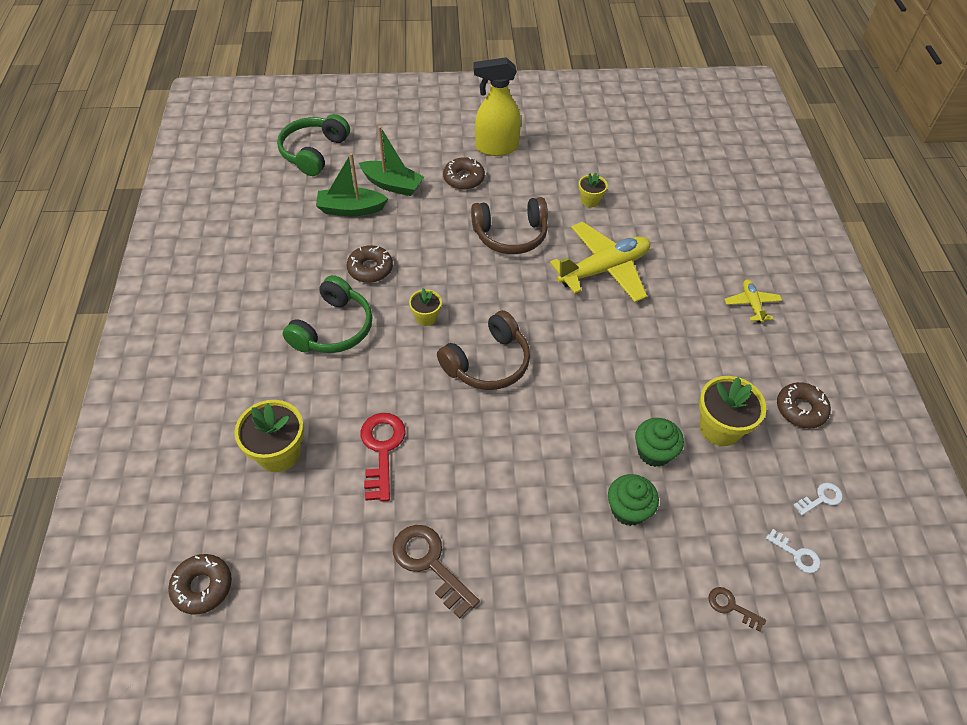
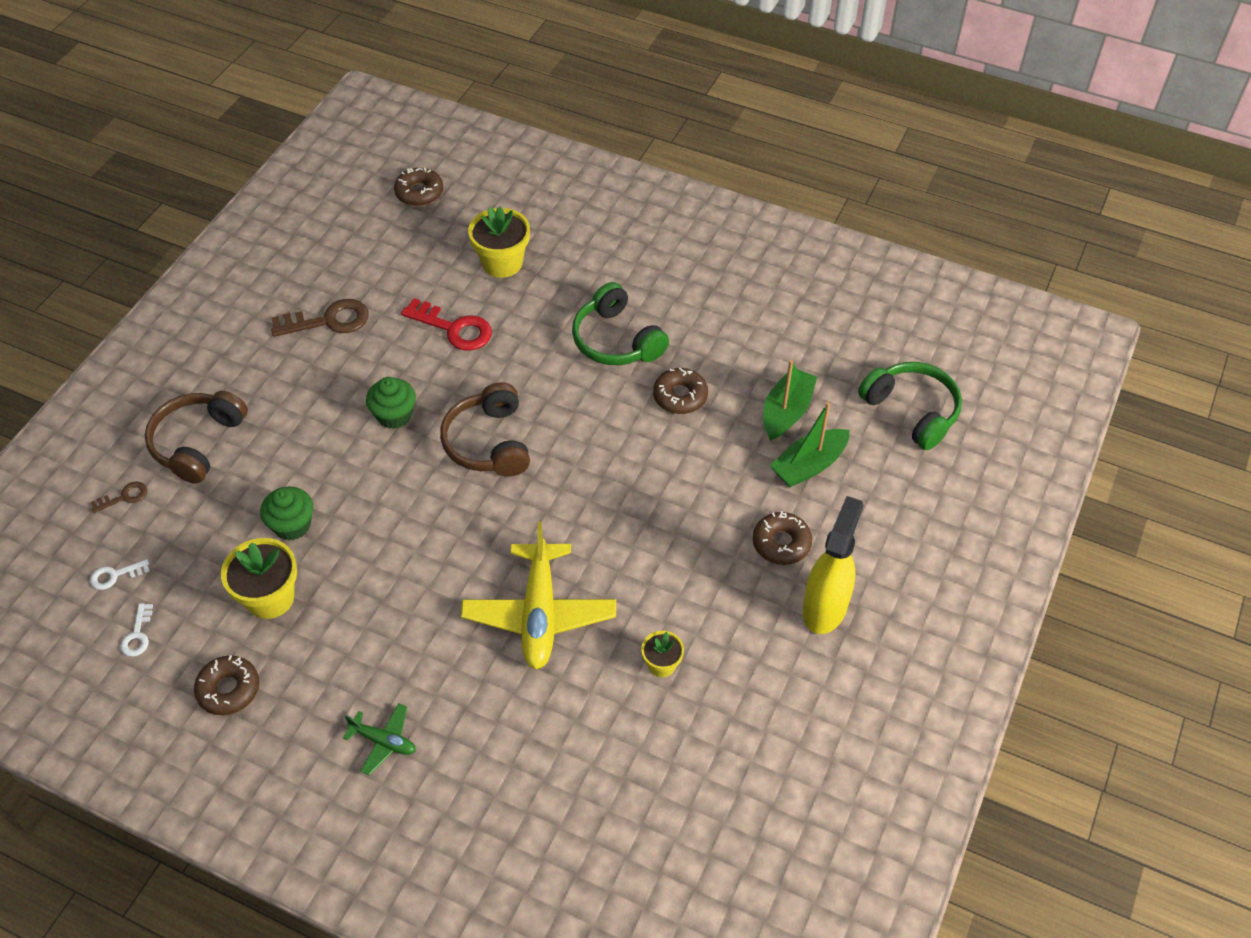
camera: 120 degrees right, 0 degrees up
yellow flower pot [409,288,442,326] -> none
brown headphones [471,197,548,254] -> brown headphones moved to [145,391,248,484]
green cupcake [608,474,659,526] -> green cupcake moved to [366,377,416,429]
yellow plane [724,280,782,323] -> green plane [343,703,416,775]

